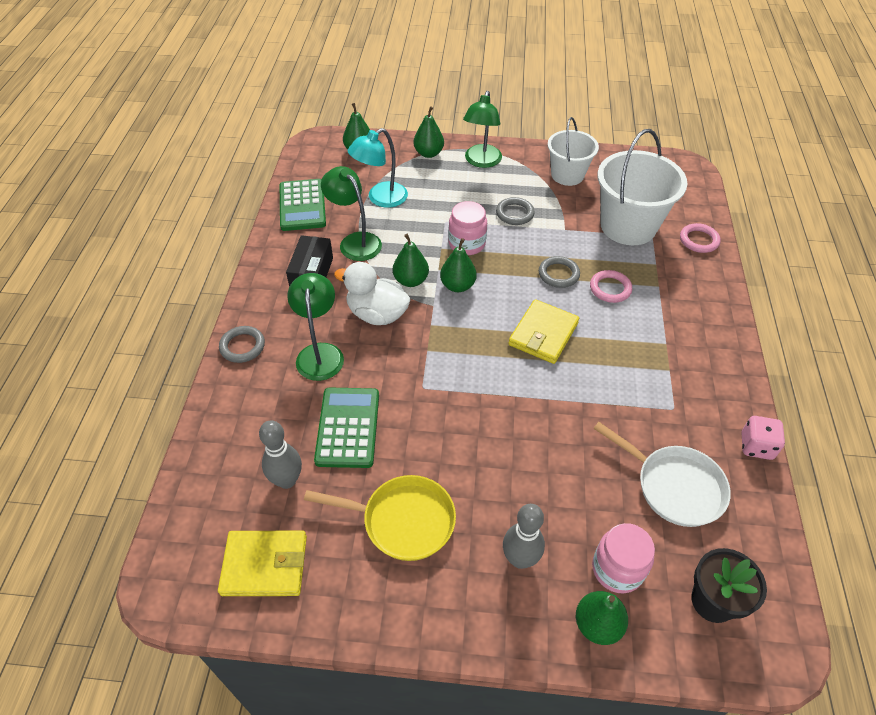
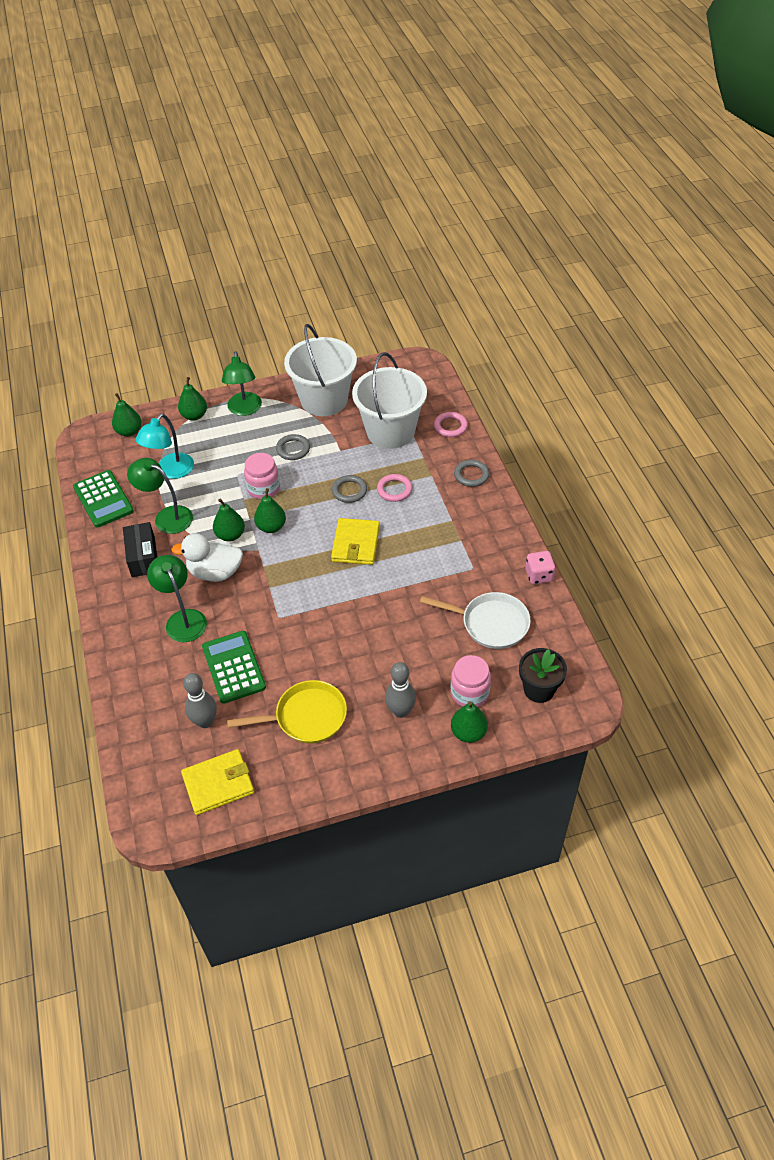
camera: 20 degrees left, 0 degrees up
grey ring [219,326,265,363] -> grey ring moved to [454,460,489,487]
white bucket [548,117,599,186] -> white bucket [284,324,357,416], size x1.58

